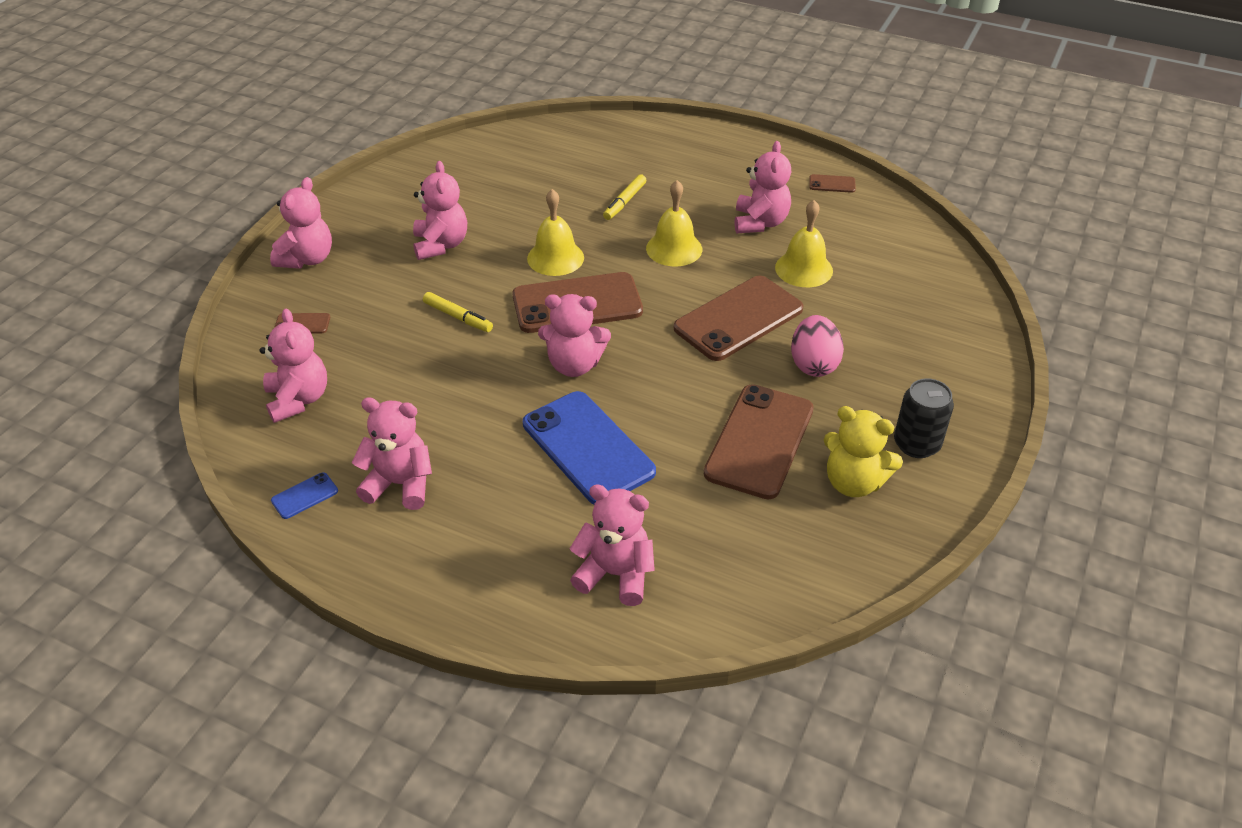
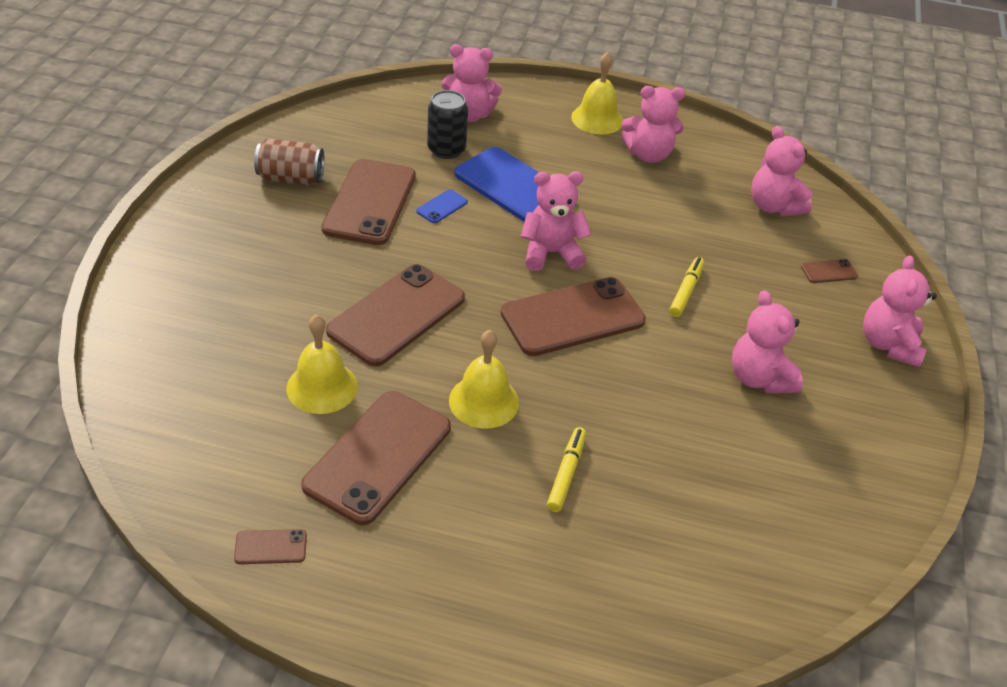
camera: 165 degrees right, 0 degrees up
blue phone [271,472,338,519] -> blue phone moved to [416,189,468,223]
yellow marker [423,292,493,332] -> yellow marker turned 90 degrees clockwise [669,257,704,317]
yellow bell [527,189,584,276] -> yellow bell moved to [571,52,623,134]
pink teddy bear [735,141,791,233] -> brown phone [301,391,451,525]
pink egg [791,315,844,377] -> none
yellow teddy bear [824,406,903,497] -> brown can [254,139,325,185]
black can [894,378,954,458] -> black can moved to [427,90,468,159]

